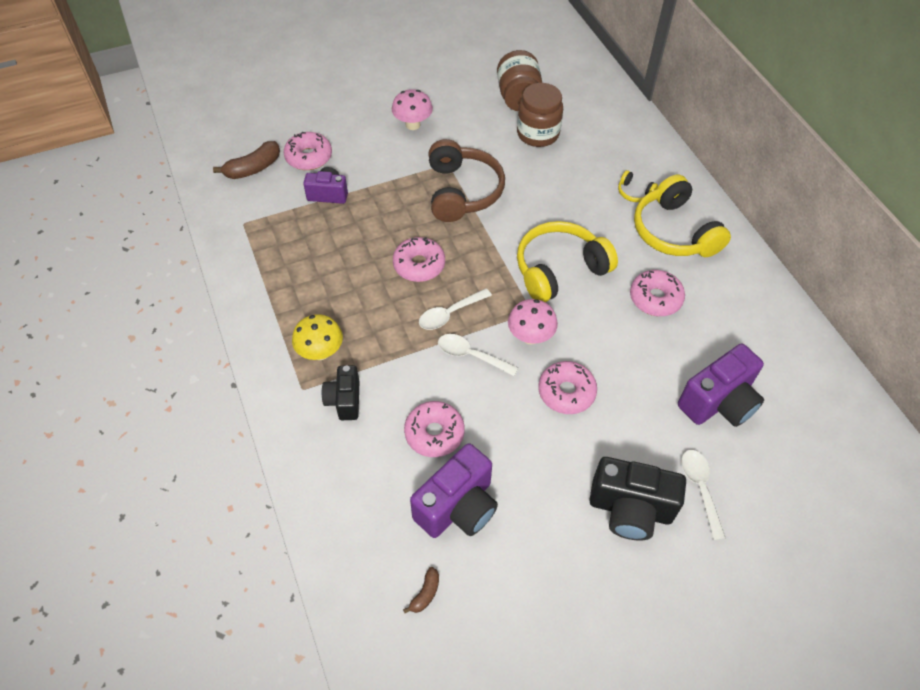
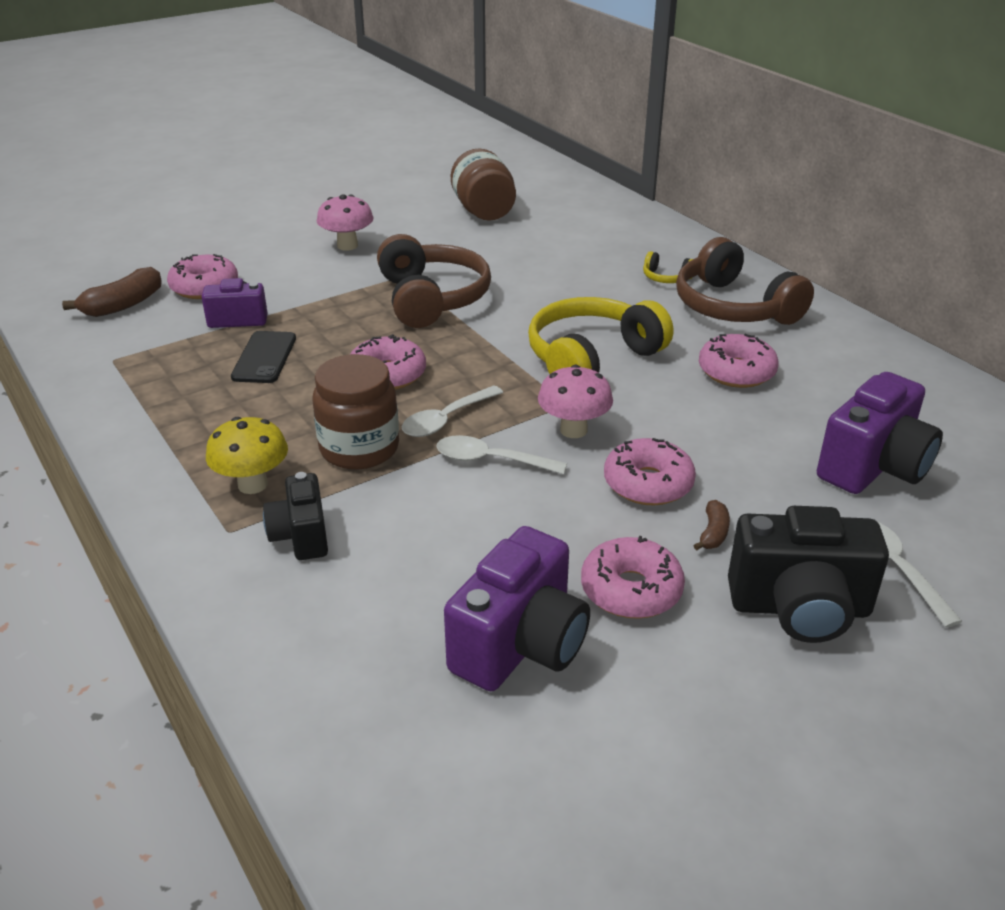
camera: 10 degrees left, 20 degrees down
brown banana [403,567,439,613] -> brown banana moved to [694,500,730,550]
pink donut [404,401,465,457] -> pink donut moved to [581,536,685,619]
brown jar [517,83,563,147] -> brown jar moved to [312,354,399,469]
yellow headphones [634,174,731,257] -> brown headphones [676,237,814,325]
none -> black phone [231,331,296,383]

